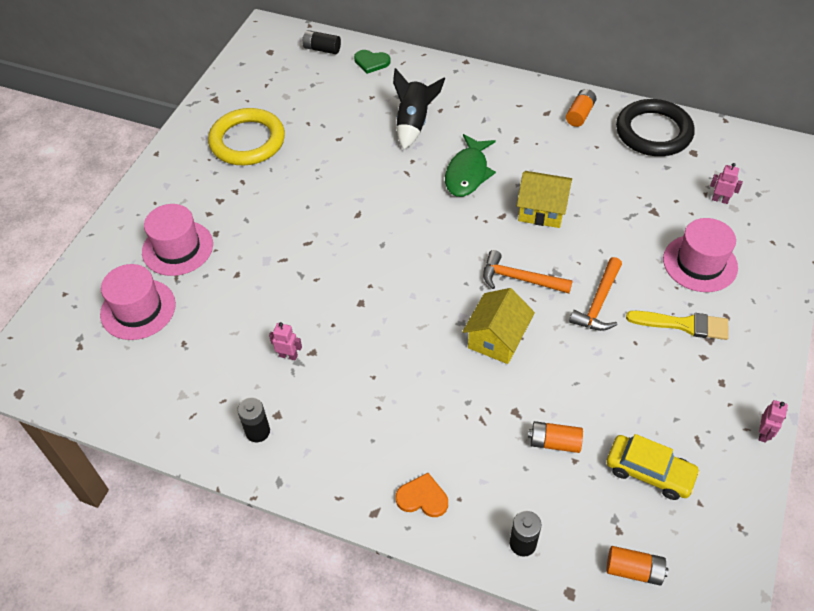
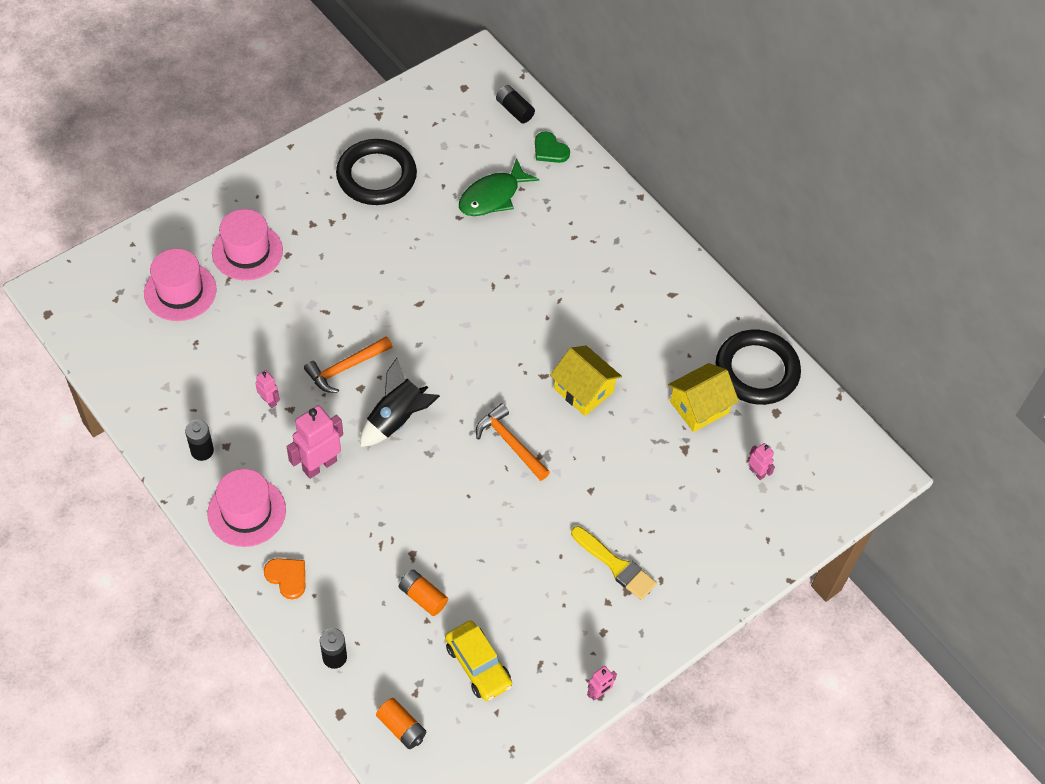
camera: 25 degrees right, 5 degrees up
yellow ring [208,108,285,165] -> black ring [336,139,417,205]
black rocket [393,68,445,150] -> black rocket moved to [360,358,440,447]
green fish [445,134,496,197] -> green fish moved to [459,158,539,216]
yellow house [463,288,535,364] -> yellow house moved to [668,363,739,432]
orange battery [566,89,596,127] -> none
orange hammer [569,257,622,331] -> orange hammer moved to [304,336,392,393]
pink hat [663,218,738,292] -> pink hat moved to [208,469,286,547]
none -> pink robot [287,405,343,479]

